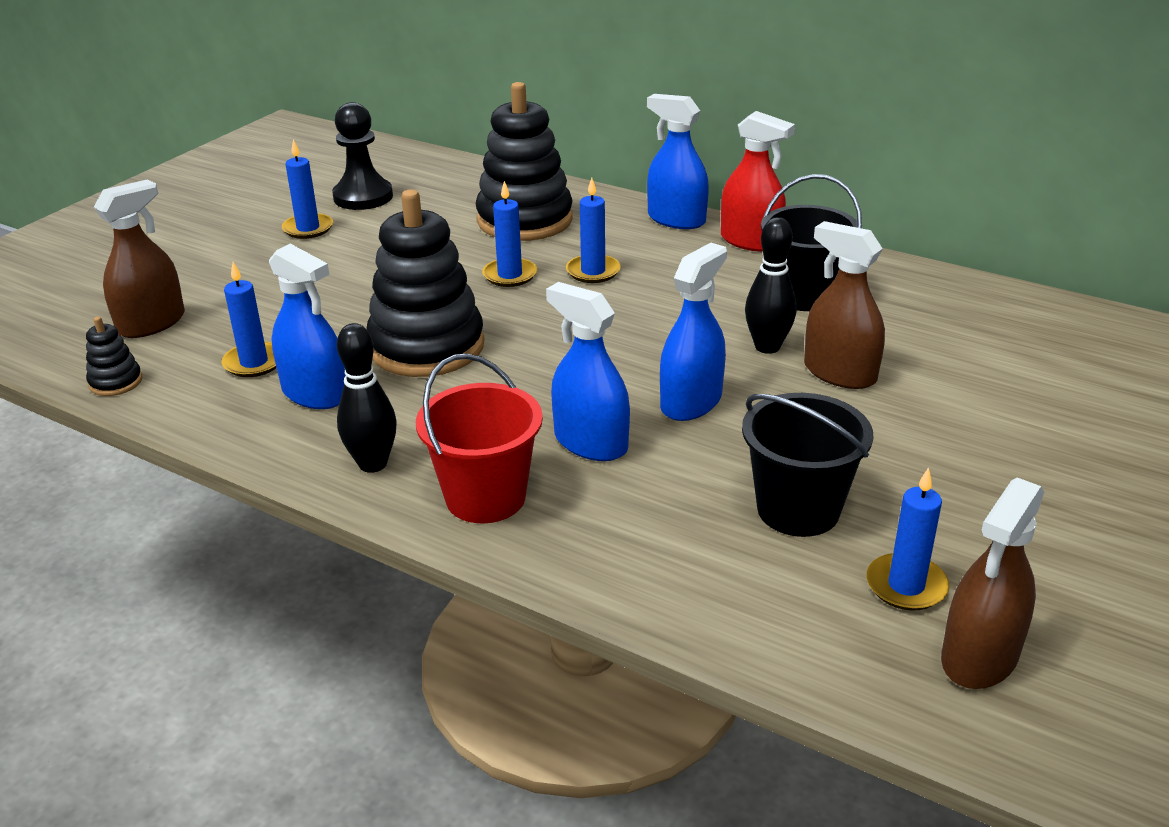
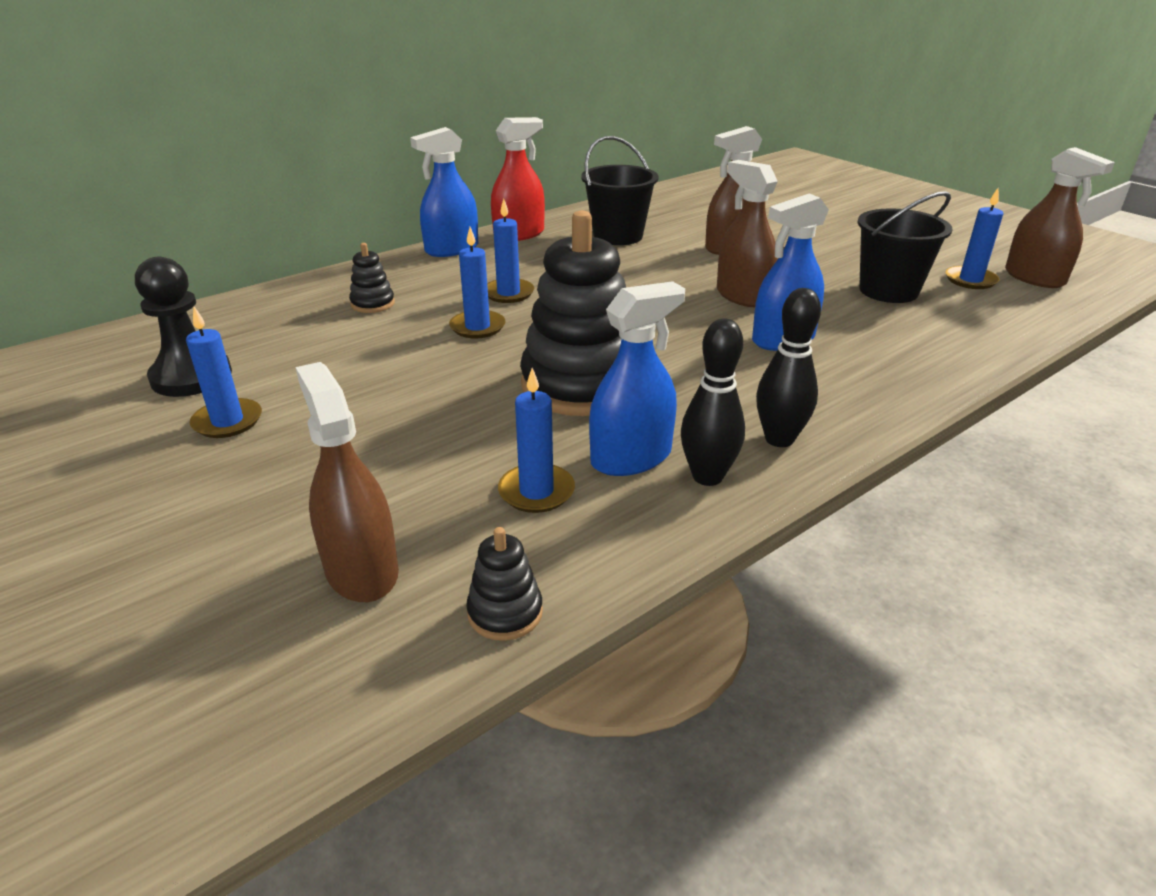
camera: 70 degrees left, 0 degrees up
red bucket [416,353,543,523] -> none
black stacking toy [476,82,573,241] -> black stacking toy [349,243,395,313], size x0.43
blue spray bottle [660,243,727,421] -> brown spray bottle [717,160,778,307]
black bowling pin [745,217,797,354] -> black bowling pin moved to [681,319,745,486]

